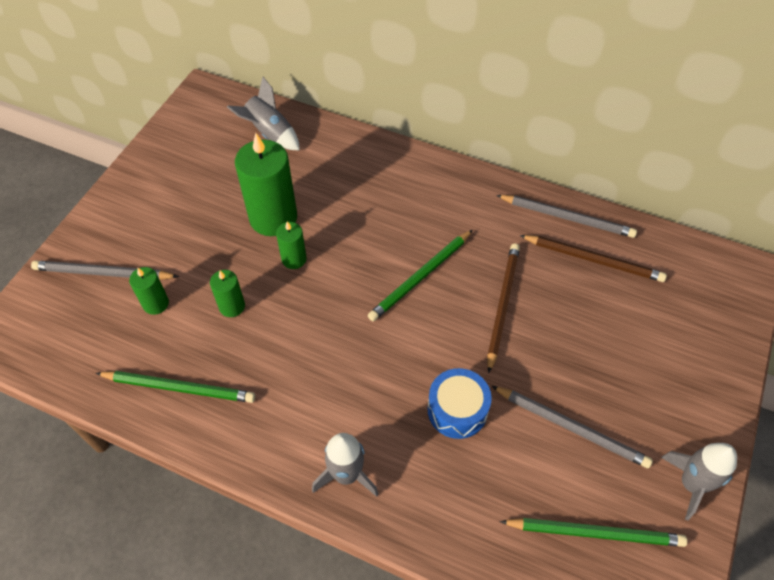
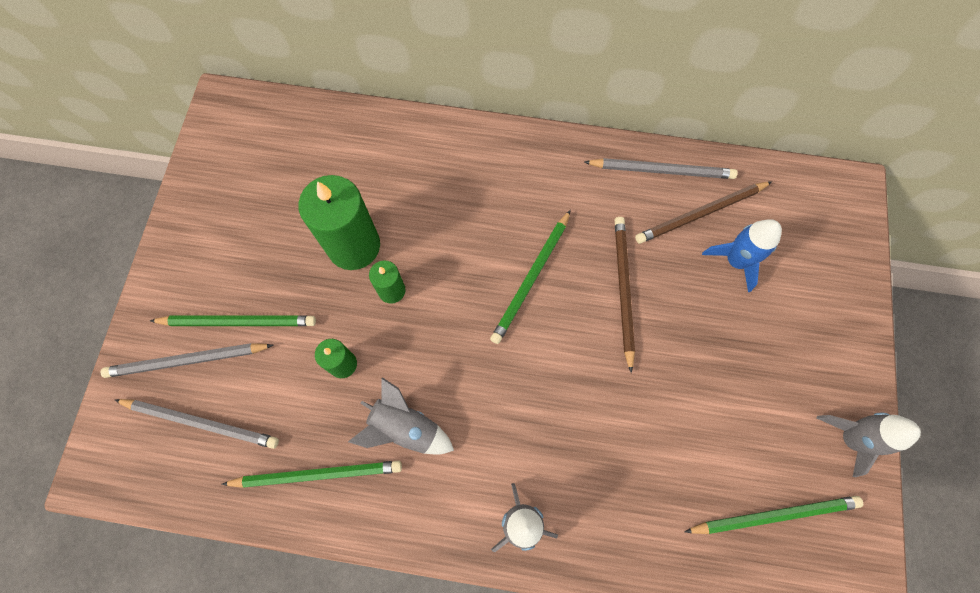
camera: 15 degrees left, 15 degrees up
green candle [129,267,169,315] -> none
grey rocket [227,77,300,150] -> grey rocket moved to [348,377,454,455]
blue drum [428,368,492,439] -> none
grey pencil [492,386,653,469] -> grey pencil moved to [115,399,279,449]
brown pencil [519,235,667,282] -> brown pencil turned 150 degrees clockwise [635,181,772,244]
none -> green pencil [150,315,316,326]
none -> blue rocket [702,219,782,292]

